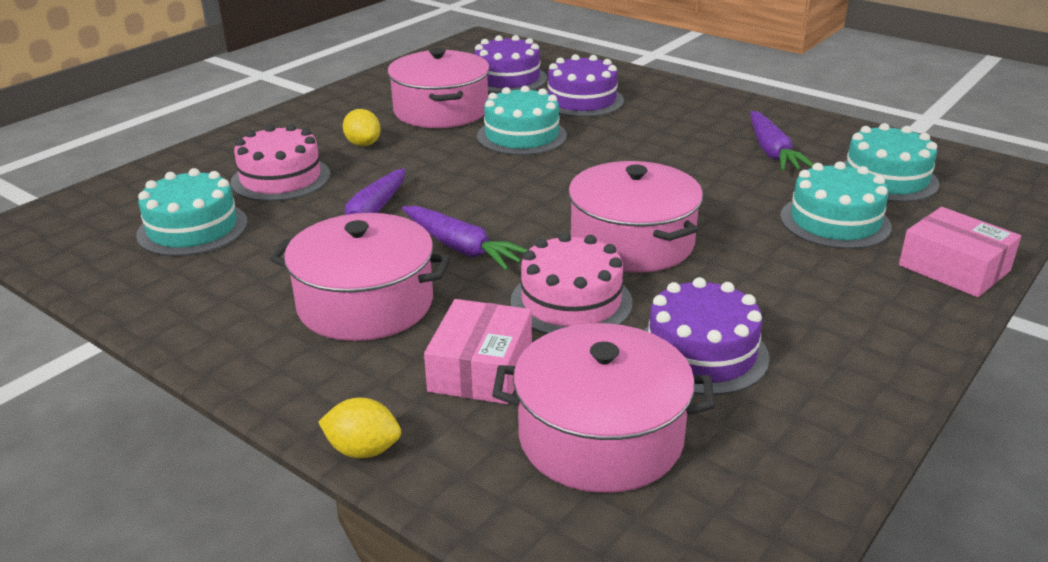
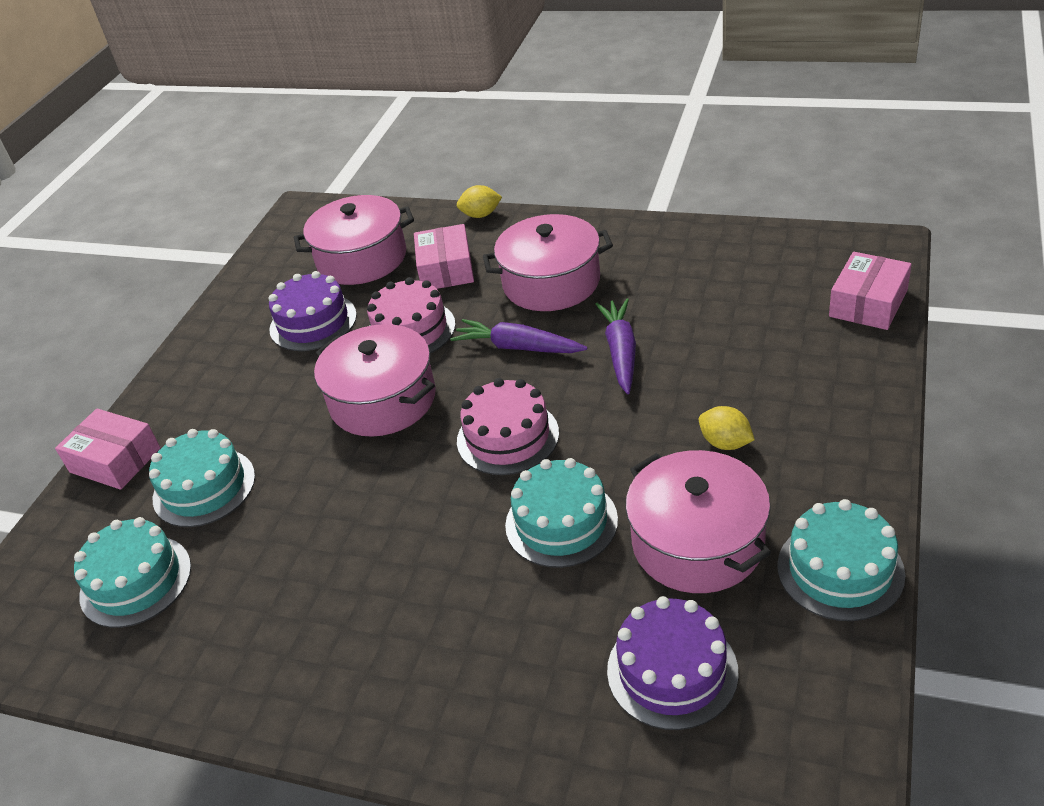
camera: 165 degrees right, 10 degrees up
turquoise cake [136,168,248,257] -> turquoise cake moved to [777,499,905,621]
pink cake [231,124,330,201] -> pink cake moved to [457,378,559,475]
purple cake [547,54,624,117] -> none
purple carrot [750,111,814,171] -> none
none -> pink box [829,252,912,330]

